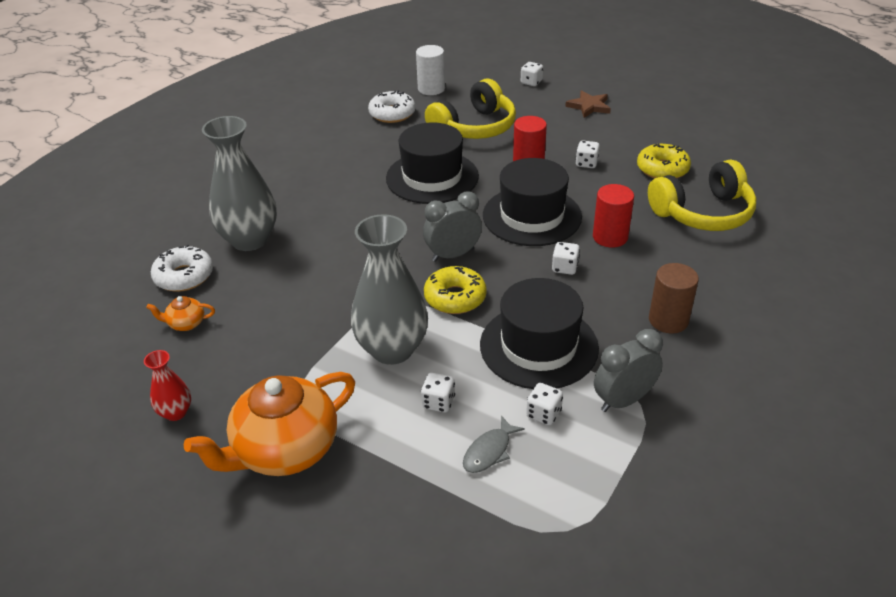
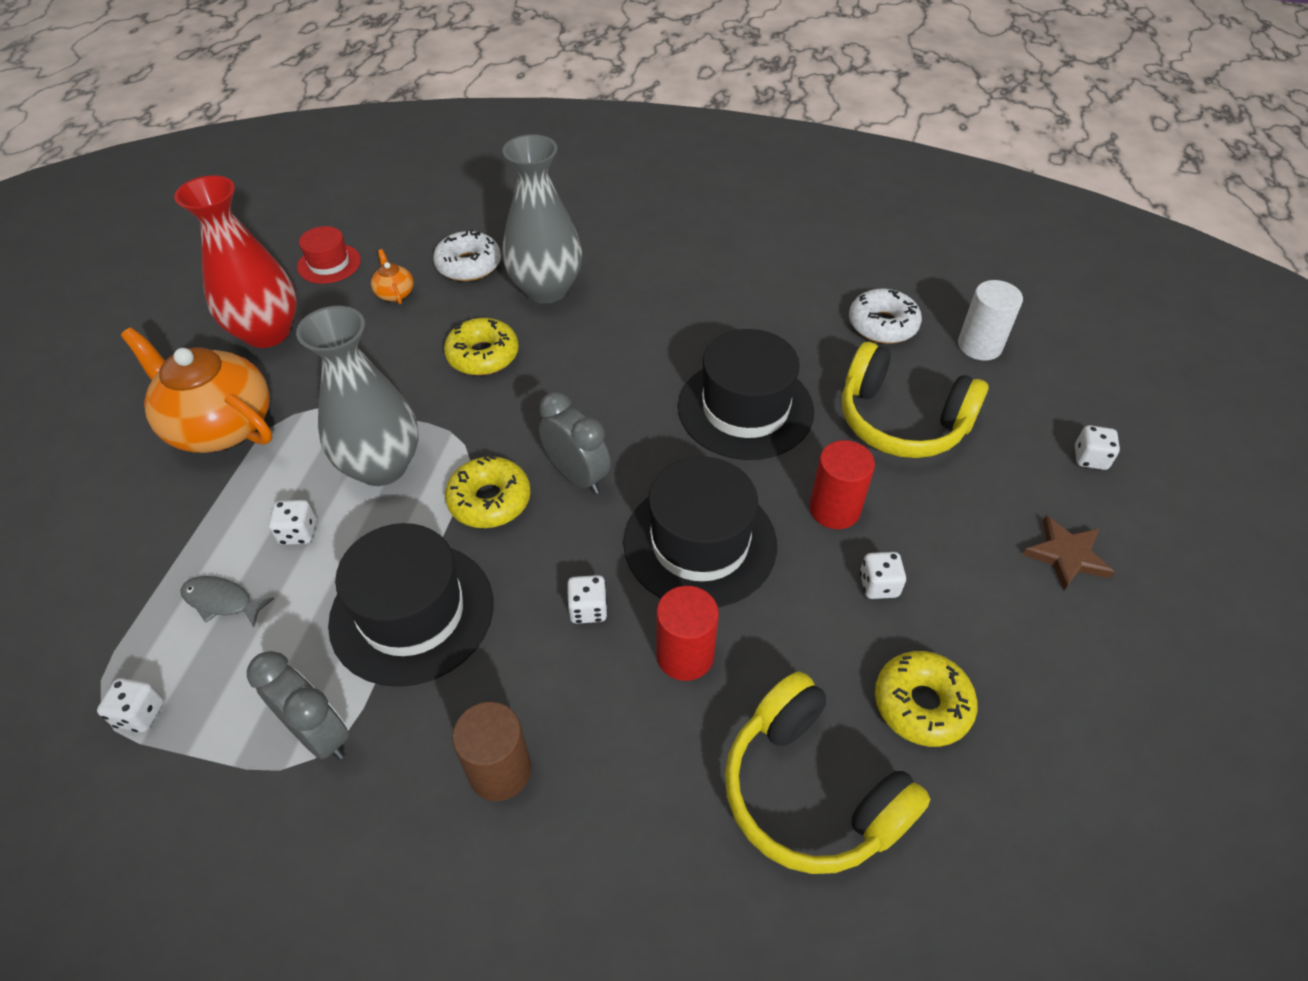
camera: 70 degrees right, 10 degrees up
red vase [144,350,191,421] -> red vase [174,175,297,348], size x2.09
white dice [526,383,563,425] -> white dice moved to [97,678,164,732]
none -> red hat [297,226,361,284]
none -> yellow donut [444,318,519,375]

